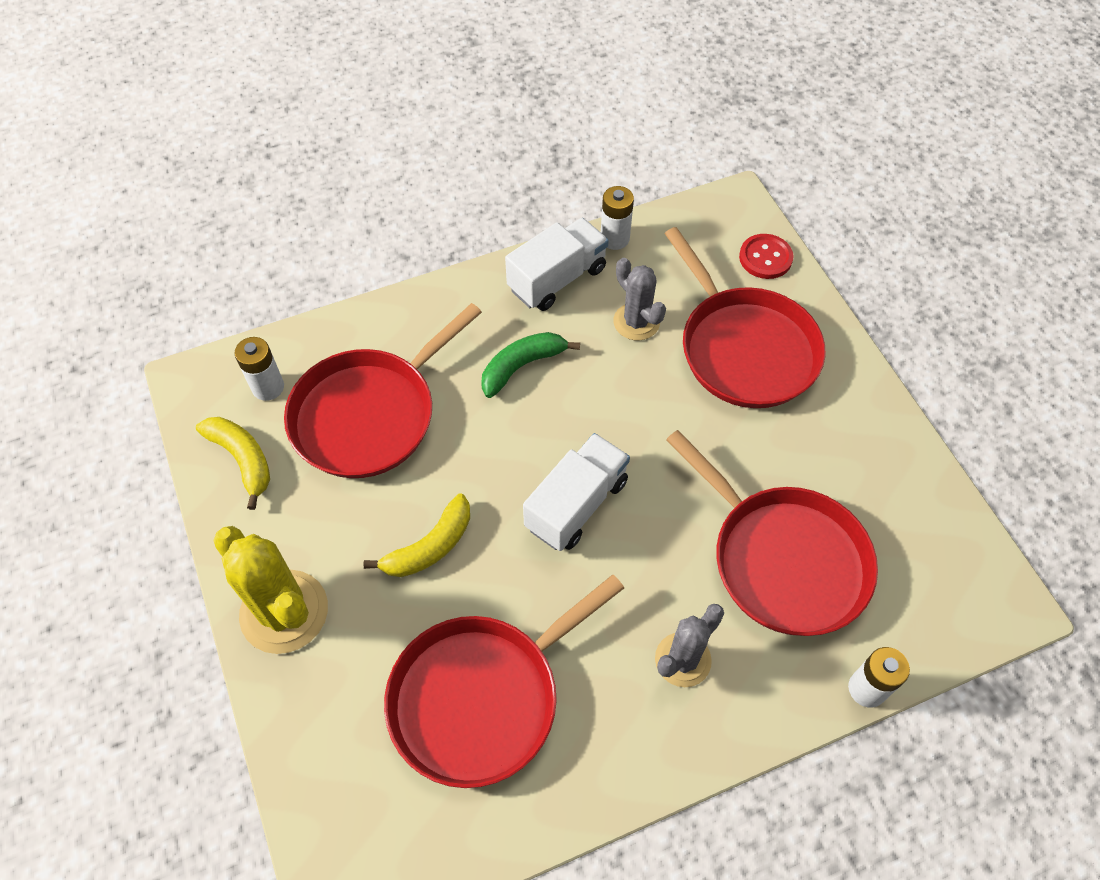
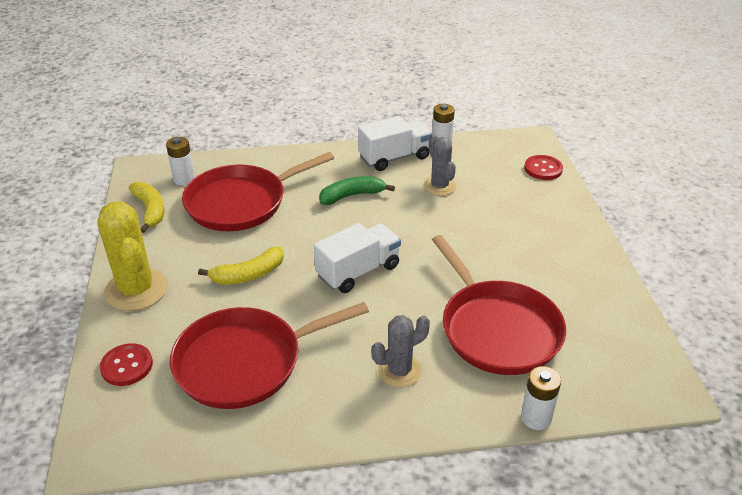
camera: 15 degrees right, 20 degrees down
red pan [664,227,825,408] -> none
none -> red button [100,343,153,386]

